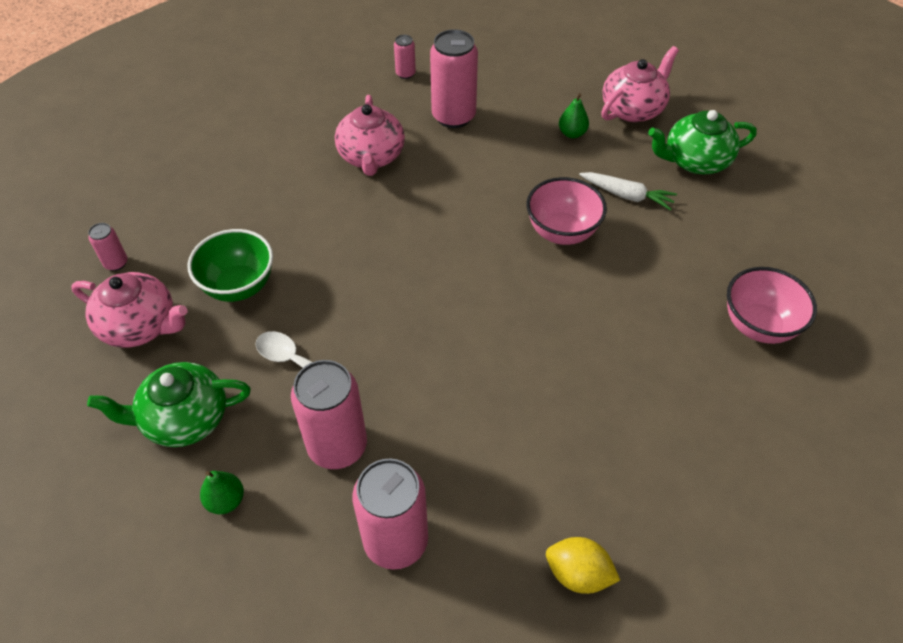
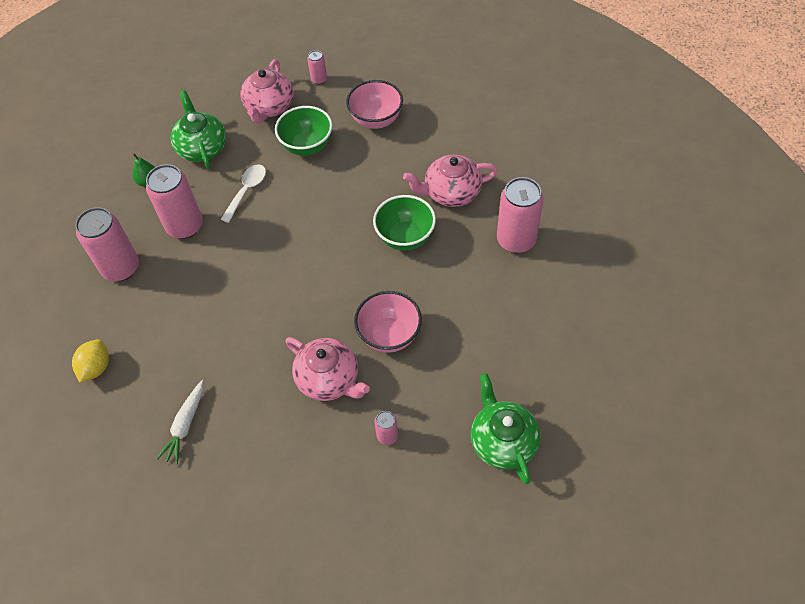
camera: 85 degrees right, 5 degrees up
pink can [394,35,416,79] -> pink can moved to [374,411,398,445]
green pear [559,93,589,138] -> none
white carrot [579,172,677,211] -> white carrot moved to [157,380,204,465]
pink teapot [601,46,679,122] -> pink teapot moved to [285,337,370,401]
pink bowl [727,267,817,344] -> pink bowl moved to [346,80,403,129]
none -> green bowl [373,195,436,251]

